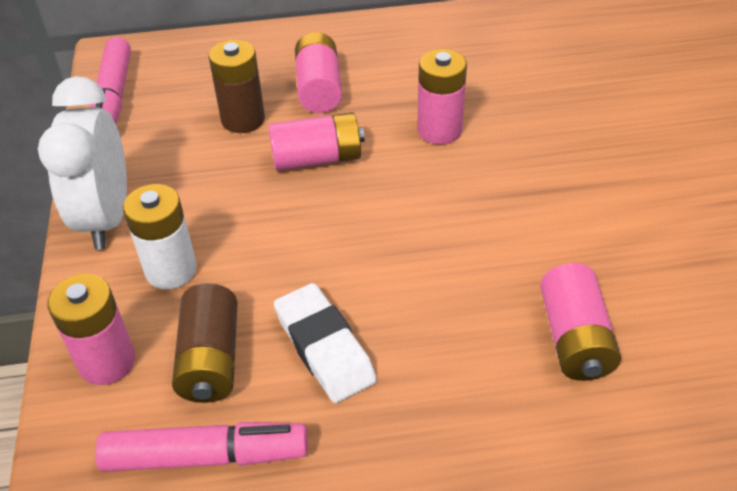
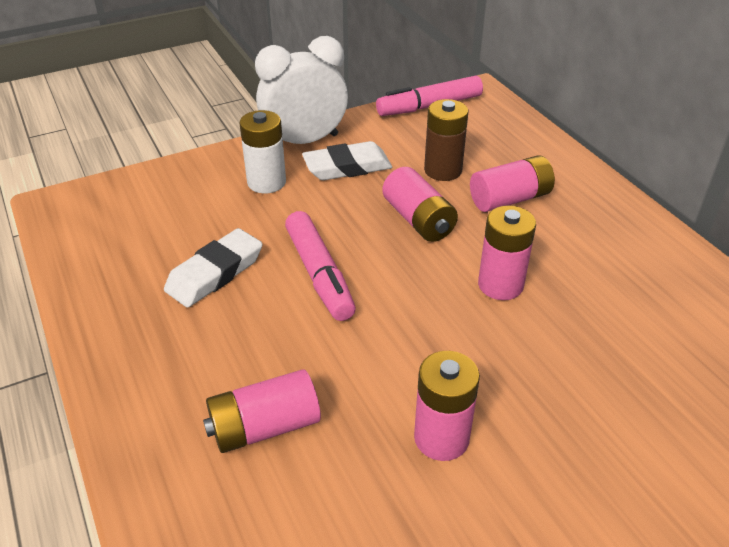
camera: 70 degrees right, 5 degrees down
pink battery [47,274,135,385] -> pink battery moved to [414,351,480,461]
pink marker [95,422,308,472] -> pink marker moved to [285,211,356,321]
brown battery [172,283,238,403] -> none
none -> white eraser [302,141,392,180]

